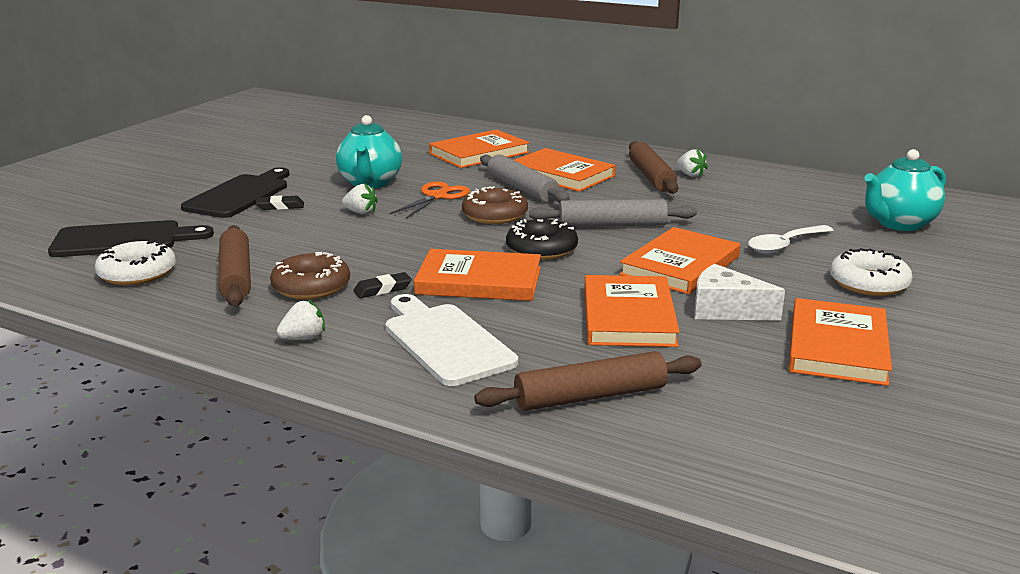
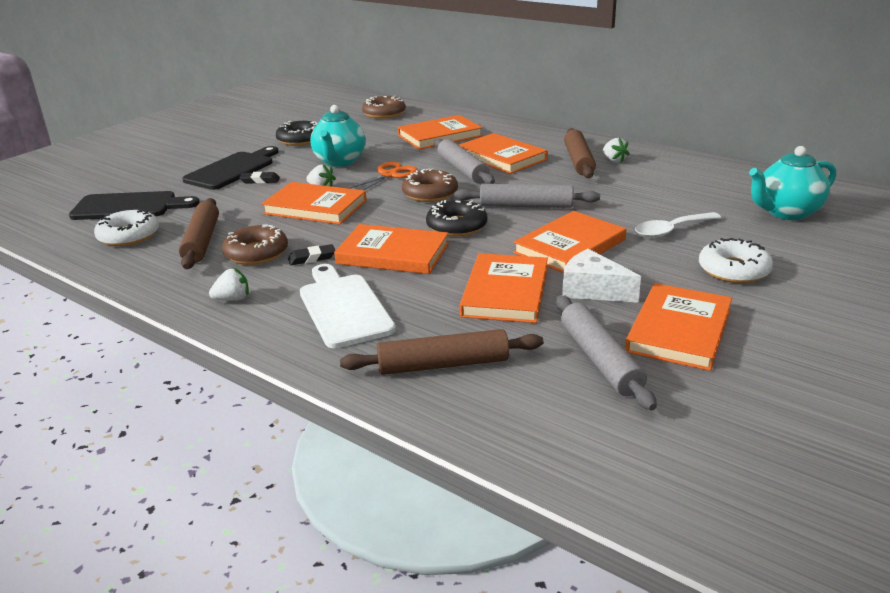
camera: 10 degrees right, 5 degrees up
none -> orange book [261,182,367,224]
none -> black donut [276,121,318,146]
none -> brown donut [362,96,406,119]
none -> grey rolling pin [556,295,657,410]

